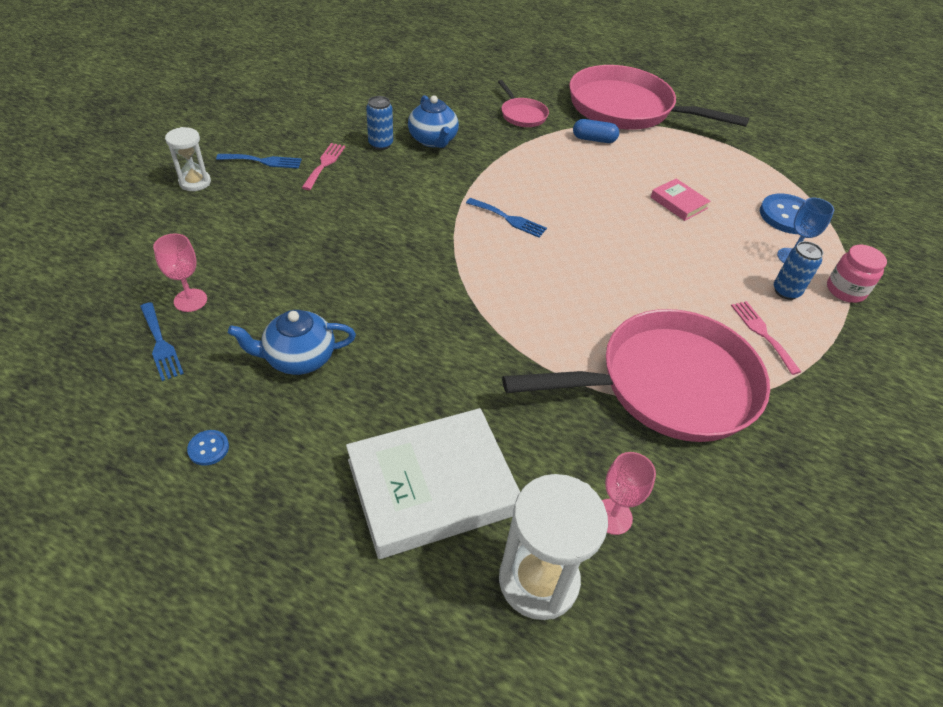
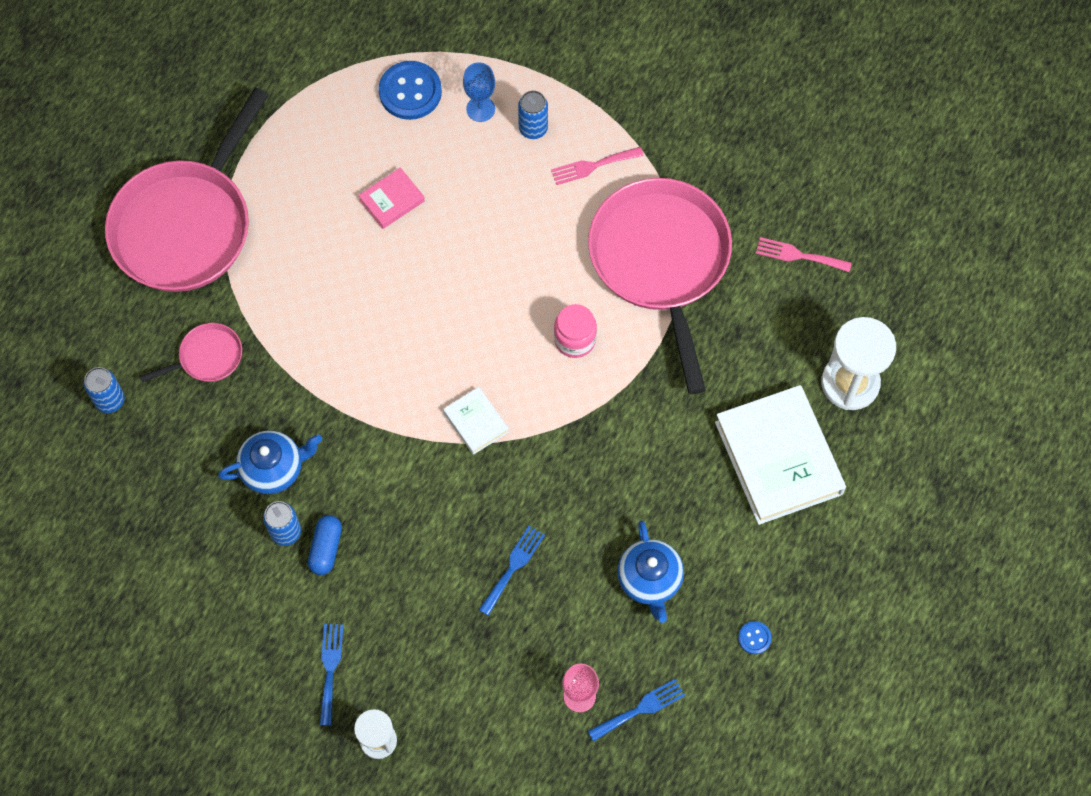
camera: 85 degrees left, 20 degrees up
pink fork [302,143,345,190] -> pink fork moved to [756,237,852,272]
blue fork [466,198,547,238] -> blue fork moved to [479,526,545,616]
blue capsule [573,119,619,143] -> blue capsule moved to [308,515,342,575]
pink goblet [602,452,656,535] -> none
pink jar [827,245,887,303] -> pink jar moved to [554,304,597,358]
none -> blue can [84,367,125,413]
none -> white book [443,387,509,455]

